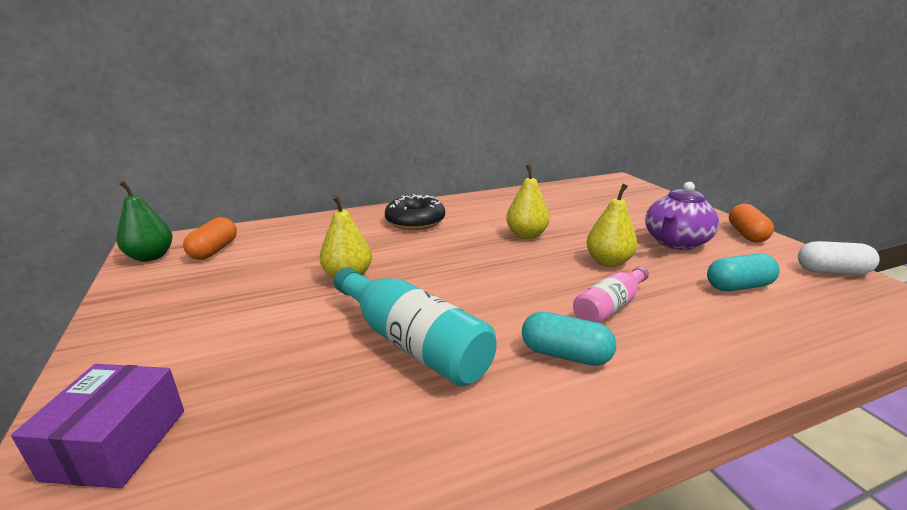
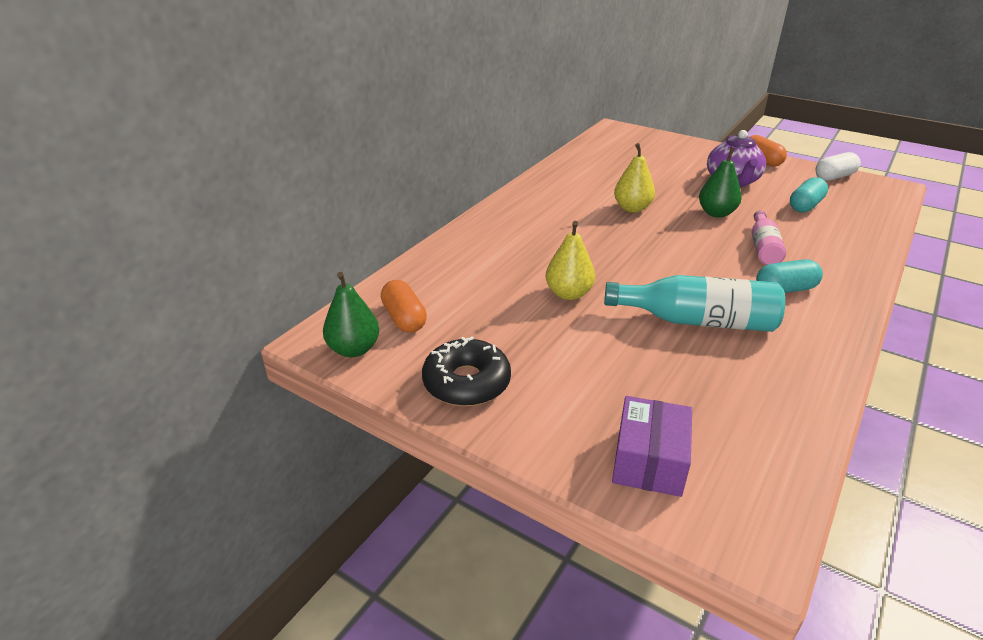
camera: 35 degrees left, 10 degrees up
purple box [11,364,184,489] -> purple box turned 45 degrees clockwise [612,396,692,497]
black donut [385,194,445,230] -> black donut moved to [422,337,511,406]
yellow pear [586,184,637,267] -> green pear [699,147,742,218]

